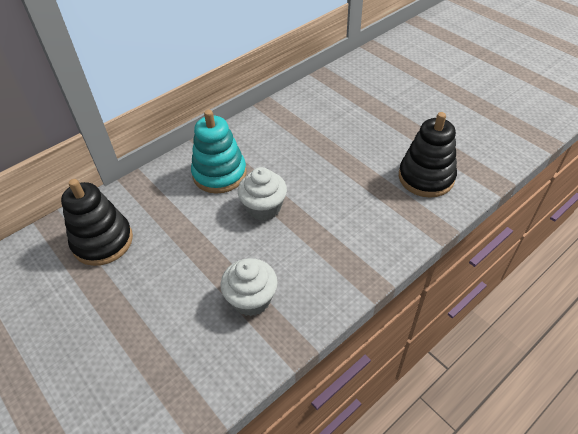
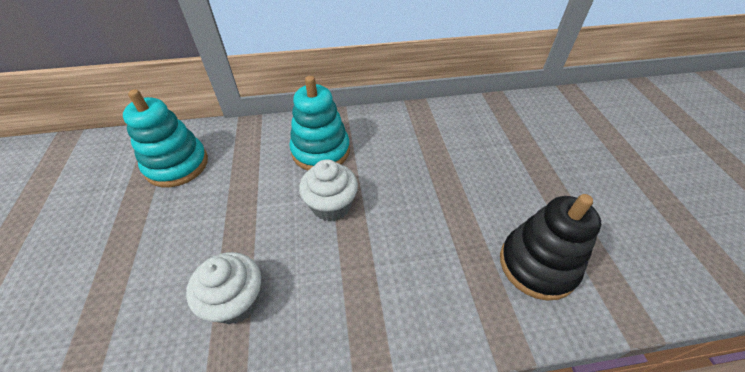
camera: 30 degrees right, 0 degrees up
black stacking toy [61,179,133,266] -> turquoise stacking toy [123,89,208,187]

